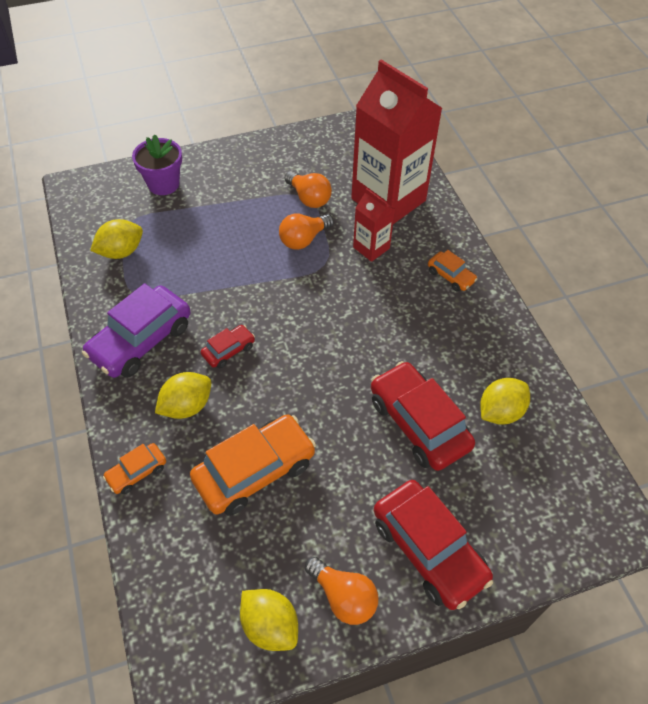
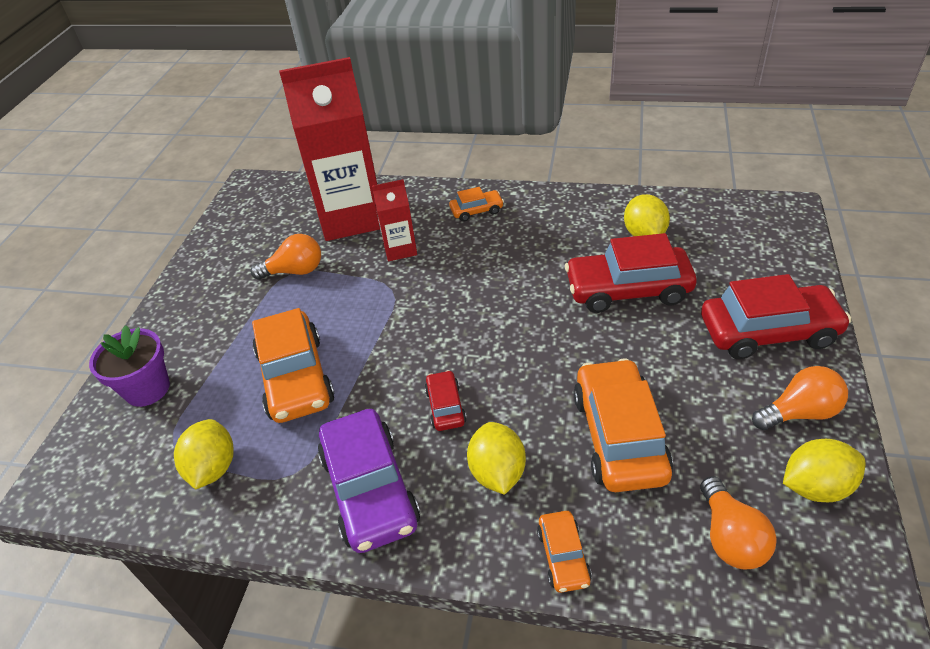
camera: 55 degrees left, 10 degrees down
orange light bulb [279,214,334,250] -> orange light bulb moved to [700,476,776,569]
none -> orange car [252,308,335,423]

